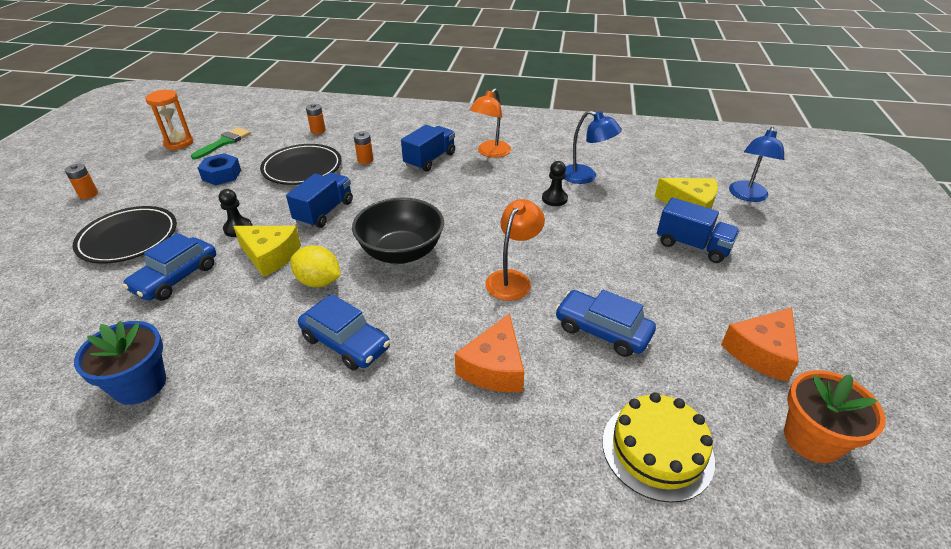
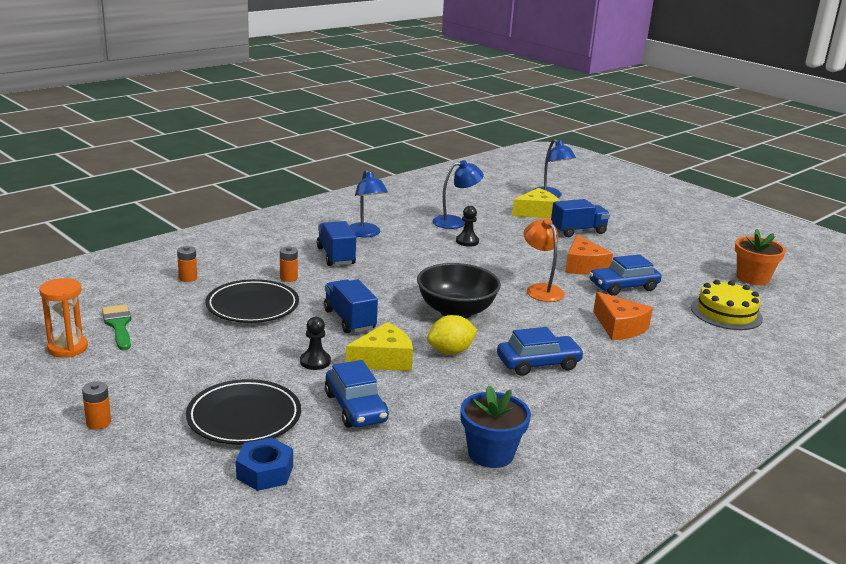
camera: 55 degrees left, 15 degrees down
blue nut [198,153,241,185] -> blue nut moved to [236,438,293,491]
orange lamp [470,88,511,158] -> blue lamp [349,170,388,237]
orange cheese [721,308,799,382] -> orange cheese moved to [565,235,613,274]

